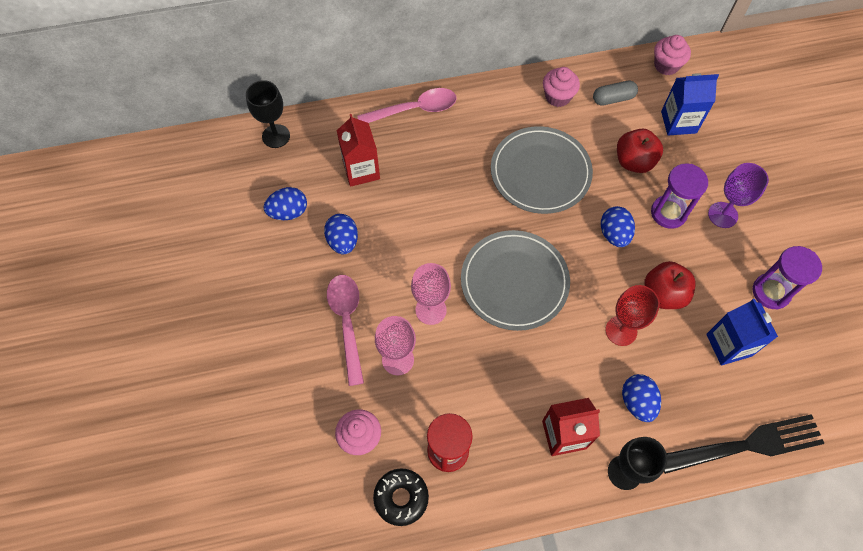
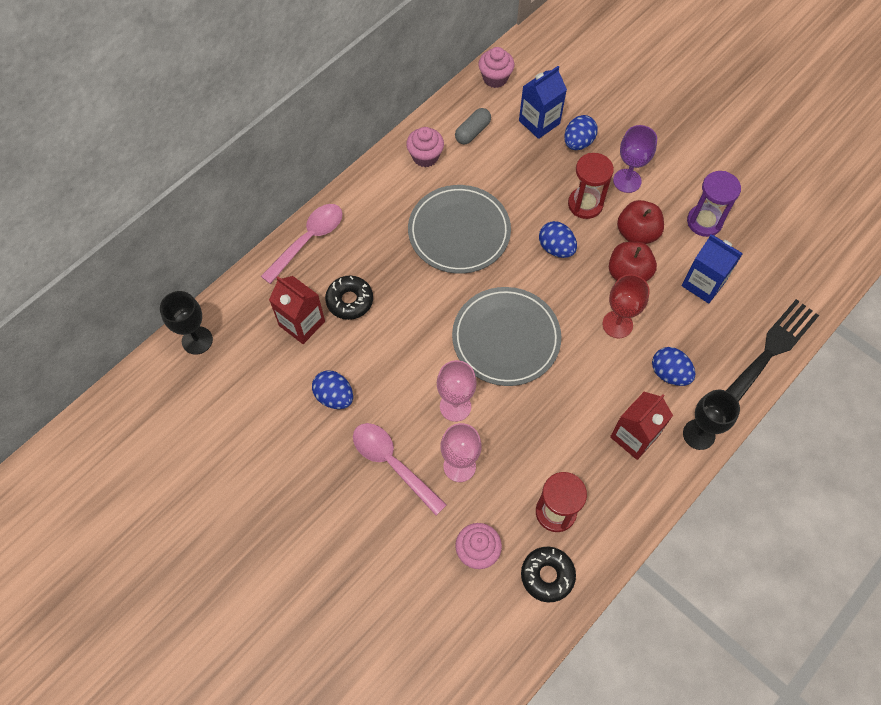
camera: 35 degrees left, 0 degrees up
blue egg [263,187,307,220] -> blue egg moved to [564,115,598,150]
red apple [617,129,663,173] -> red apple moved to [617,200,664,244]
purple hourglass [651,164,708,229] -> red hourglass [568,153,614,219]
none -> black donut [325,275,373,320]

